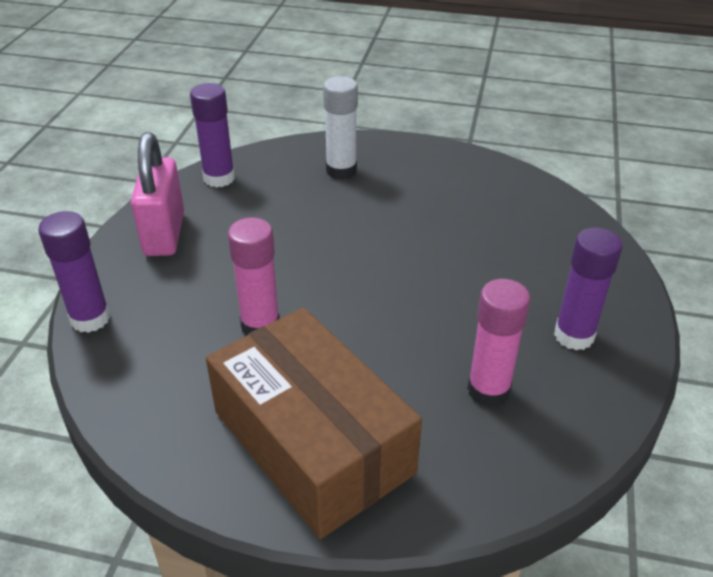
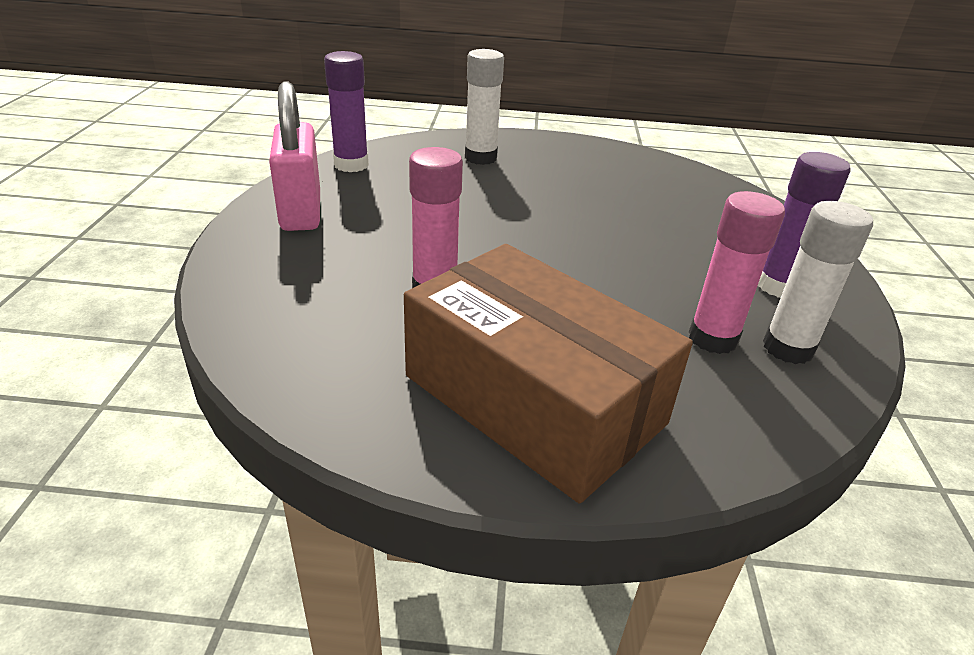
camera: 10 degrees left, 5 degrees down
purple glue stick [38,211,110,333] -> none
none -> white glue stick [763,201,873,364]

